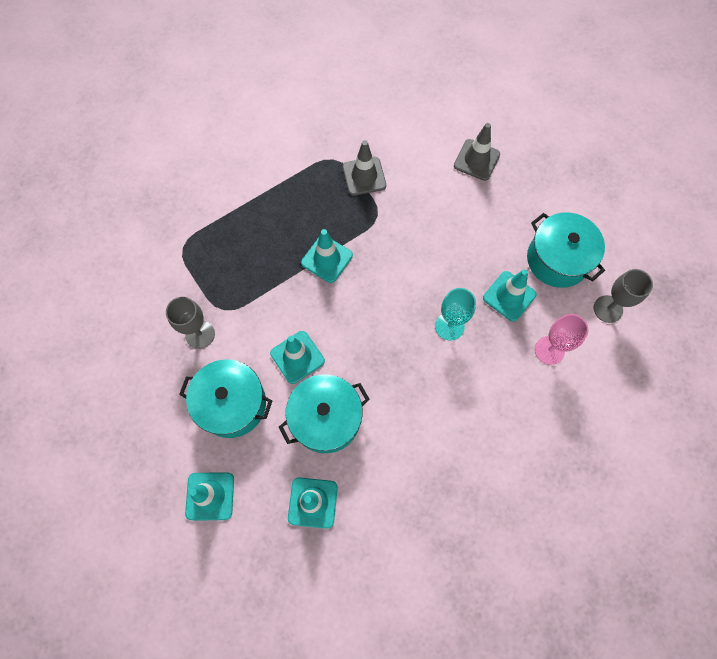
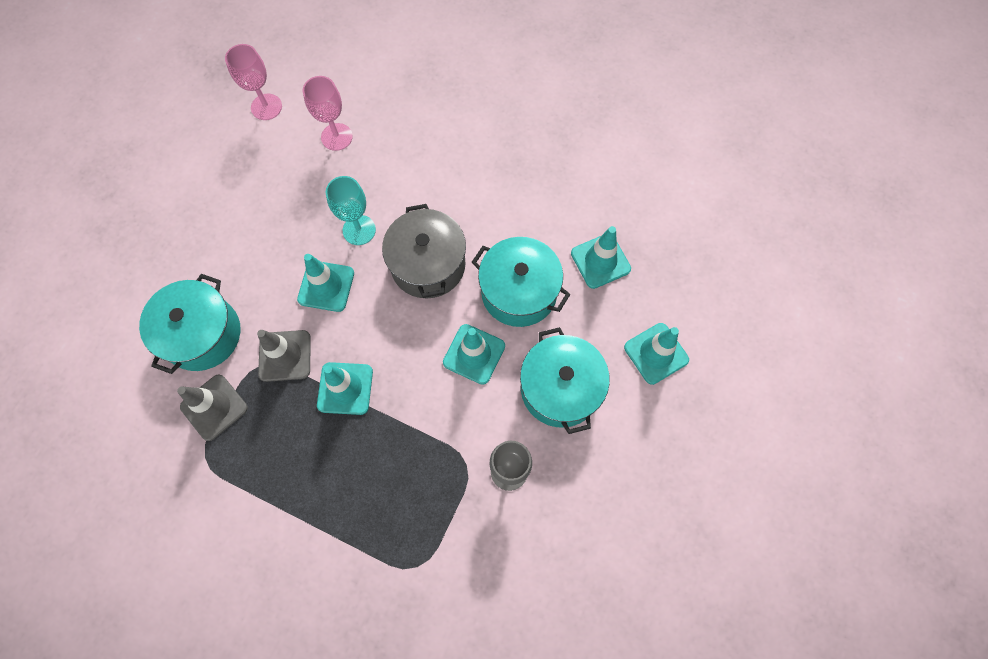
camera: 120 degrees left, 0 degrees up
grey traffic cone [454,123,500,181] -> grey traffic cone moved to [257,330,311,382]
turquoise traffic cone [483,269,537,322] -> turquoise traffic cone moved to [297,254,354,312]
turquoise pot [527,212,605,288] -> turquoise pot moved to [139,274,241,374]
grey goblet [594,269,653,323] -> pink goblet [225,44,282,120]
none -> grey pot [382,204,466,298]

